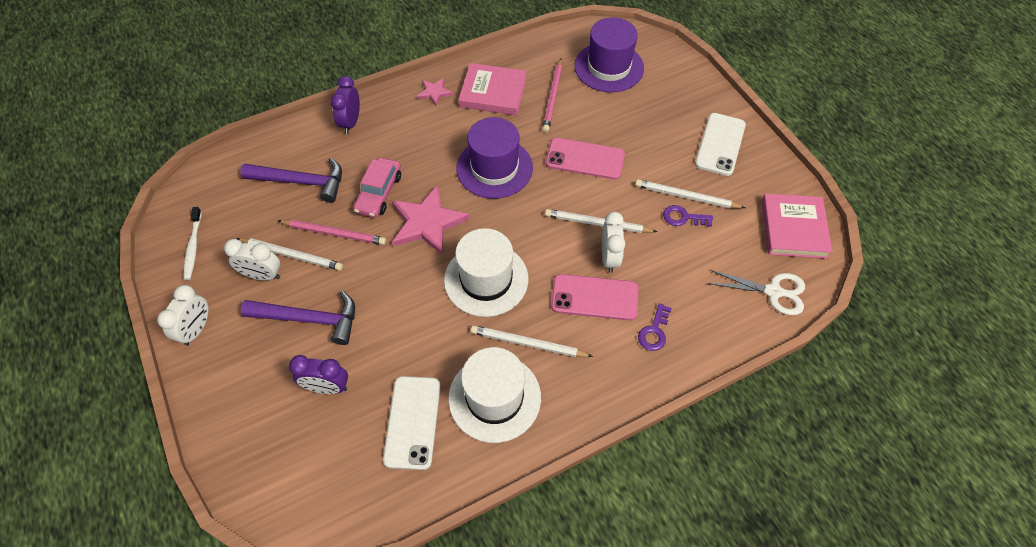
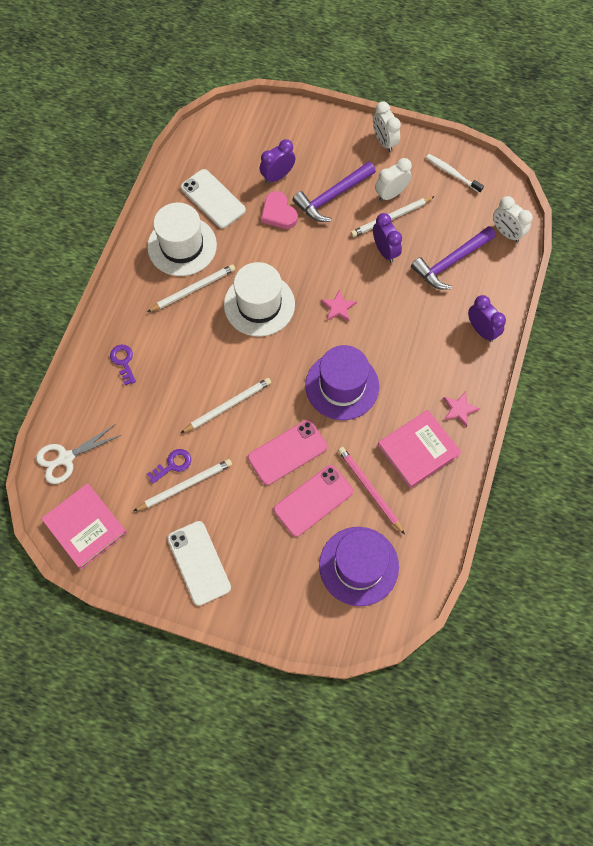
camera: 135 degrees right, 10 degrees up
pink pencil [277,220,386,245] -> purple clock [373,213,402,263]
pink car [353,157,401,218] -> none
pink star [392,185,470,255] -> pink star [321,289,357,322], size x0.50
pink phone [551,274,639,321] -> pink phone moved to [274,465,353,537]
white clock [602,212,625,273] -> white clock moved to [493,196,533,242]
none -> pink heart [261,191,298,229]

